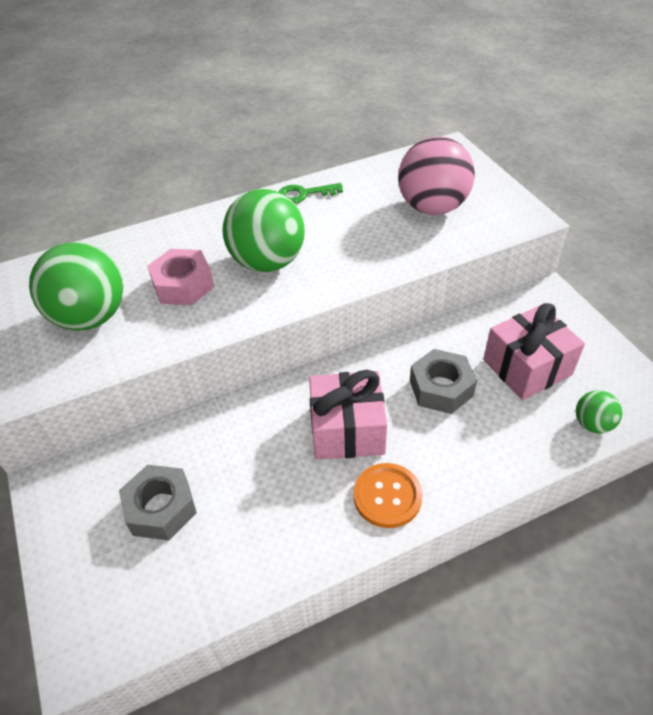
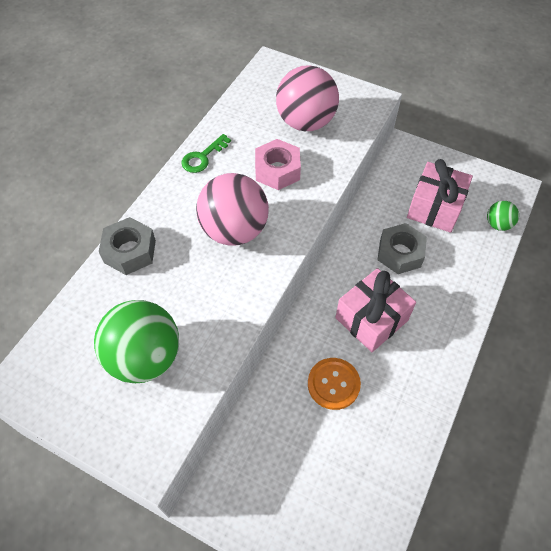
camera: 40 degrees left, 10 degrees up
grey nut [119,465,197,540] -> grey nut moved to [99,217,156,275]
pink nut [147,249,214,305] -> pink nut moved to [255,139,301,190]
green ball [222,189,305,272] -> pink ball [196,173,269,246]
orange button [353,463,423,528] -> orange button moved to [308,358,361,410]

